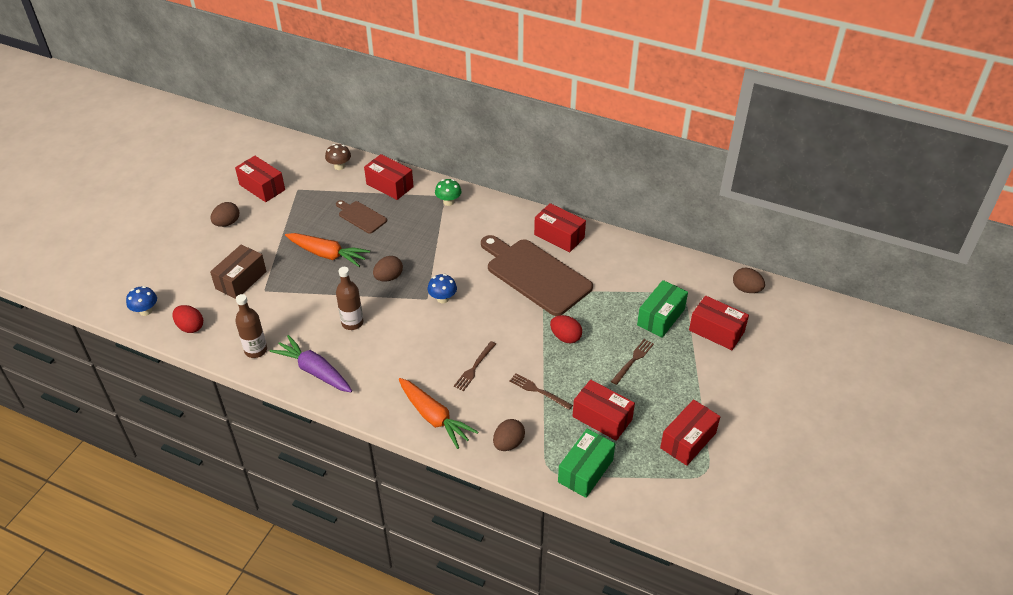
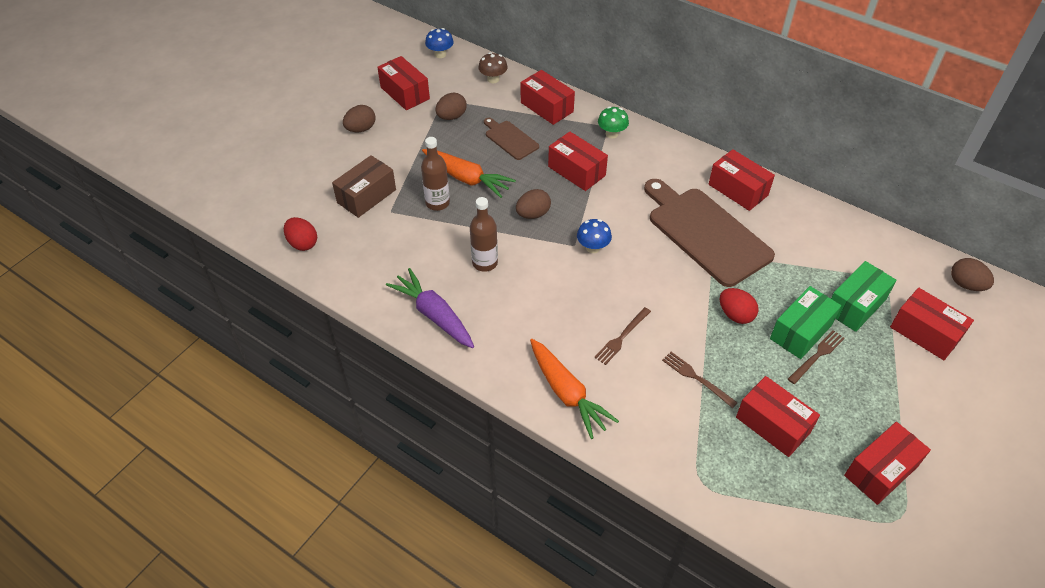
camera: 10 degrees right, 5 degrees up
blue mushroom [126,286,157,316] -> blue mushroom moved to [425,28,454,58]
brown bottle [235,294,267,358] -> brown bottle moved to [421,137,450,211]
brown egg [493,419,525,451] -> brown egg moved to [435,93,467,120]
green box [558,429,615,498] -> green box moved to [770,286,841,359]
none -> red box [548,131,608,191]

